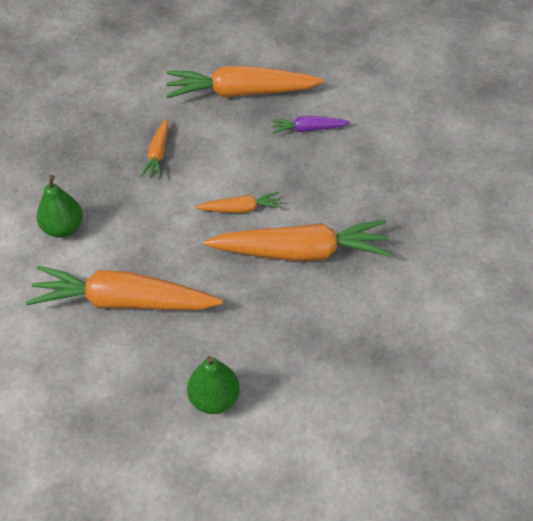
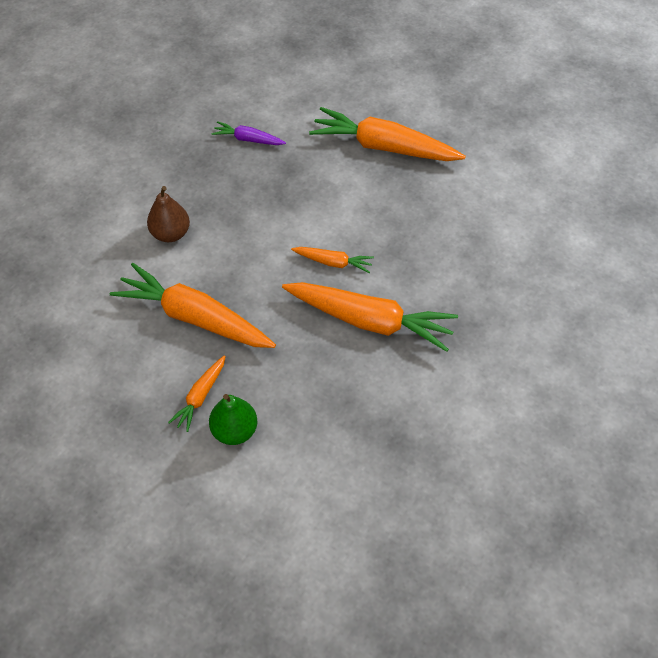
camera: 20 degrees right, 5 degrees up
green pear [37,175,83,238] -> brown pear [147,186,190,242]
orange carrot [141,119,169,178] -> orange carrot moved to [168,355,226,432]
purple carrot [271,116,350,134] -> purple carrot moved to [211,121,286,145]

